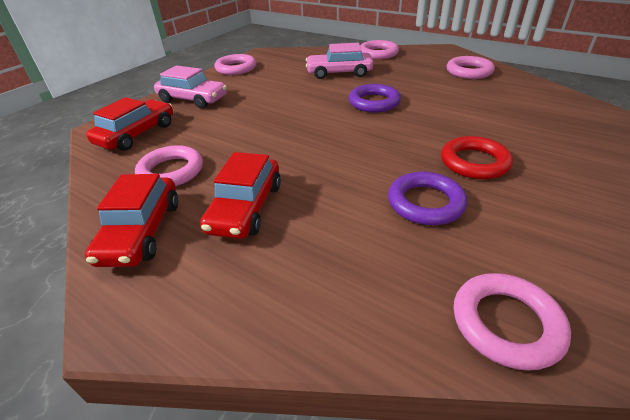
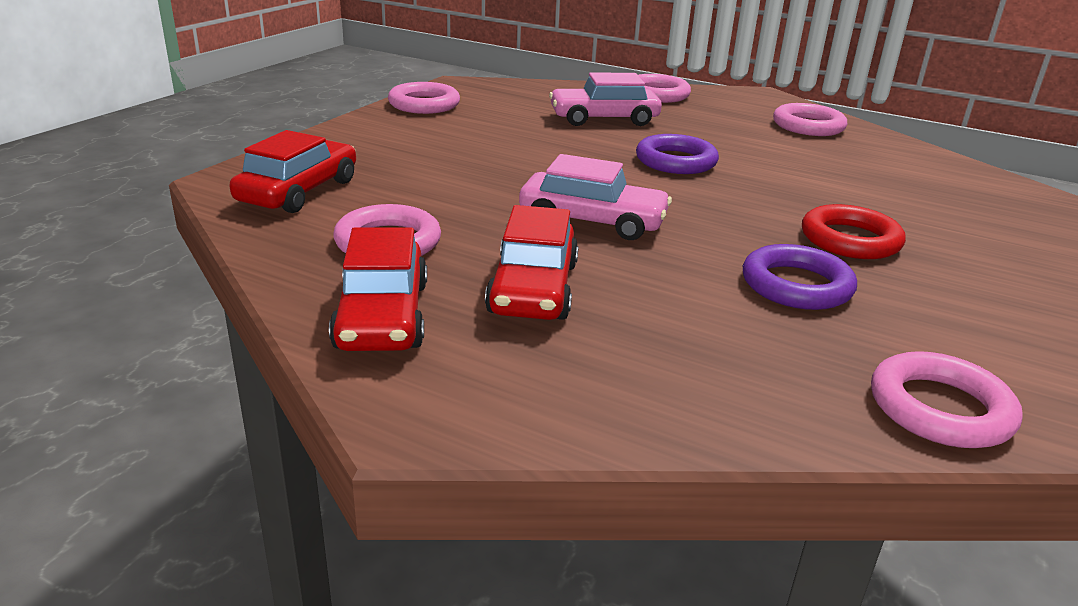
camera: 10 degrees left, 10 degrees down
pink car [154,65,227,109] -> pink car moved to [519,154,672,240]

